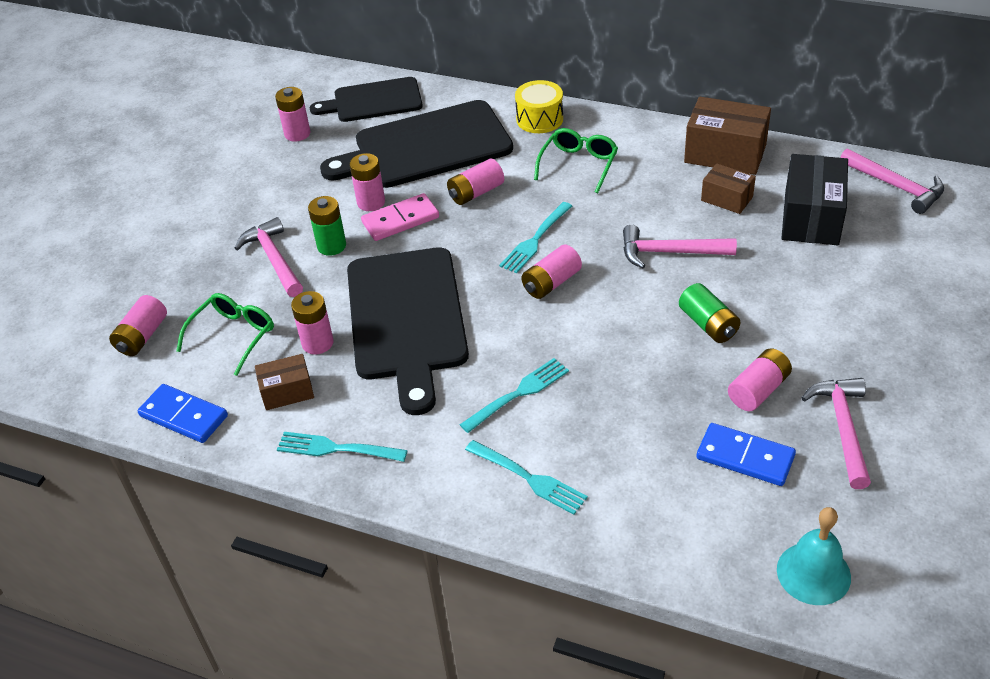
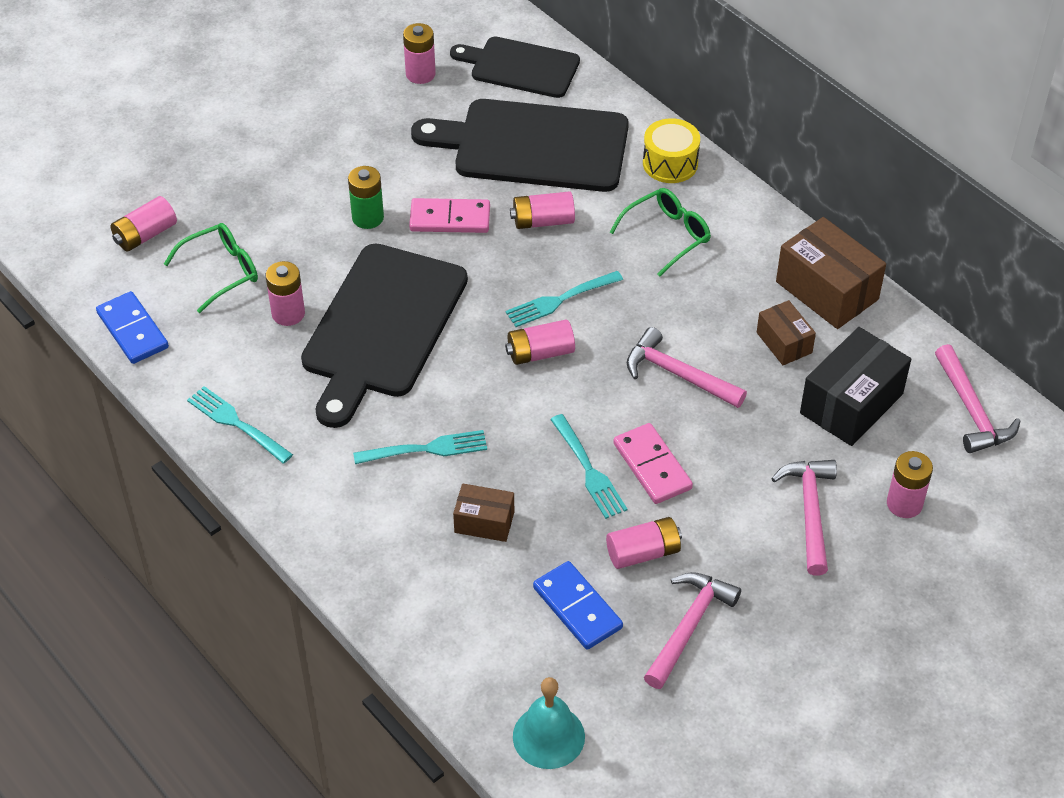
camera: 25 degrees right, 5 degrees up
pink hammer [234,217,303,297] -> pink hammer moved to [771,460,837,576]
brown box [255,354,314,410] -> brown box moved to [453,484,514,542]
pink battery [350,153,385,211] -> pink battery moved to [887,451,933,518]
turquoise fork [465,440,588,515] -> turquoise fork moved to [550,414,628,519]
green battery [679,283,741,343] -> pink domino [613,423,693,504]

